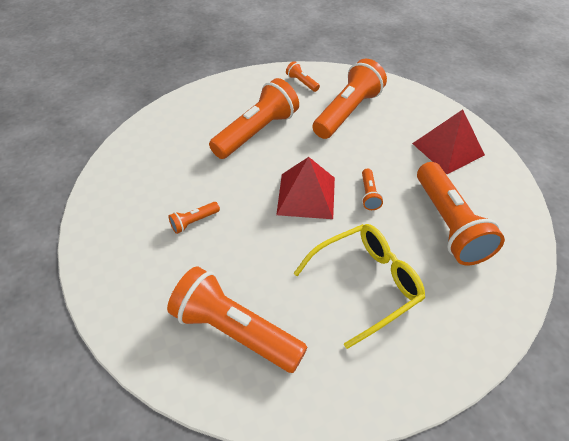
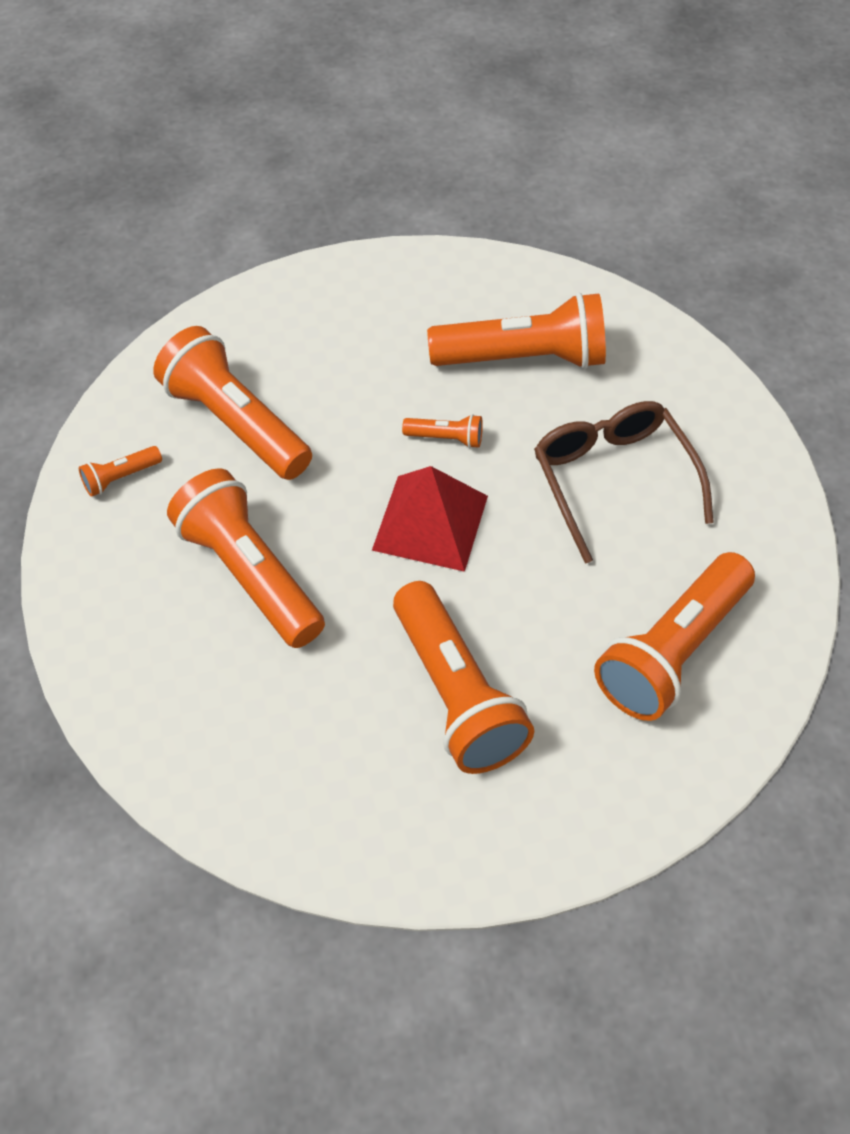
camera: 80 degrees left, 5 degrees up
orange flashlight [168,202,220,234] -> orange flashlight [393,581,534,774], size x2.30
yellow glasses [293,224,425,349] -> brown glasses [534,401,714,564]
red pyramid [412,110,485,174] -> none

